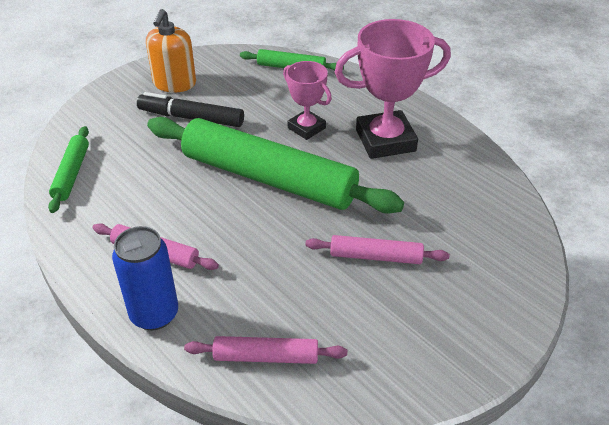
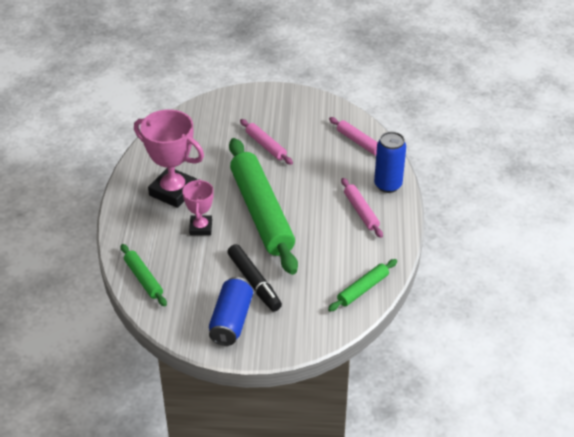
camera: 135 degrees left, 0 degrees up
orange soap dispenser [146,9,196,92] -> blue can [209,277,253,346]

